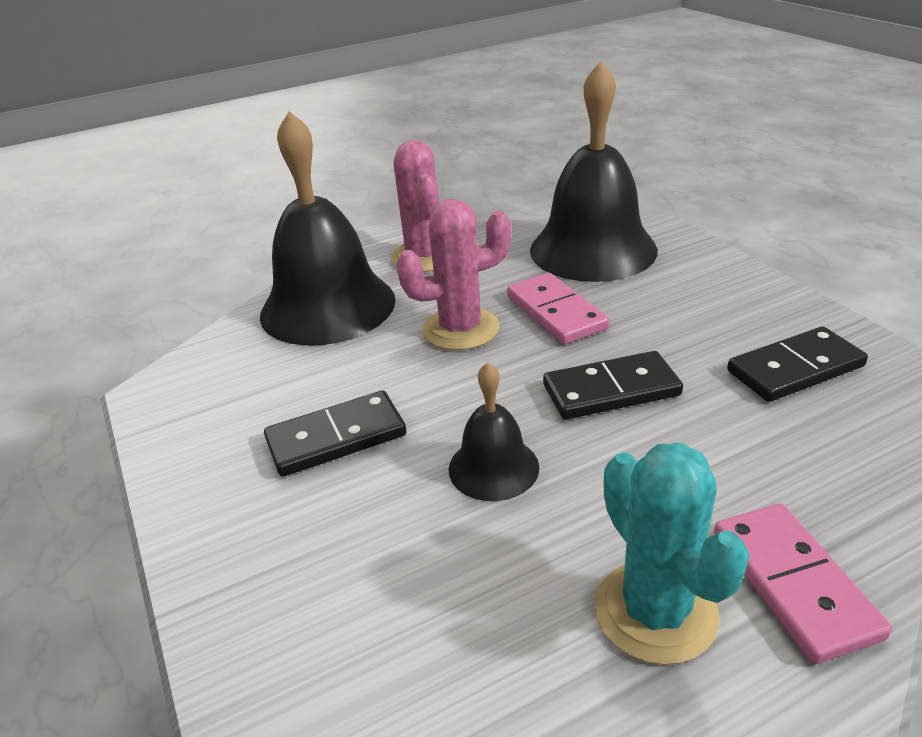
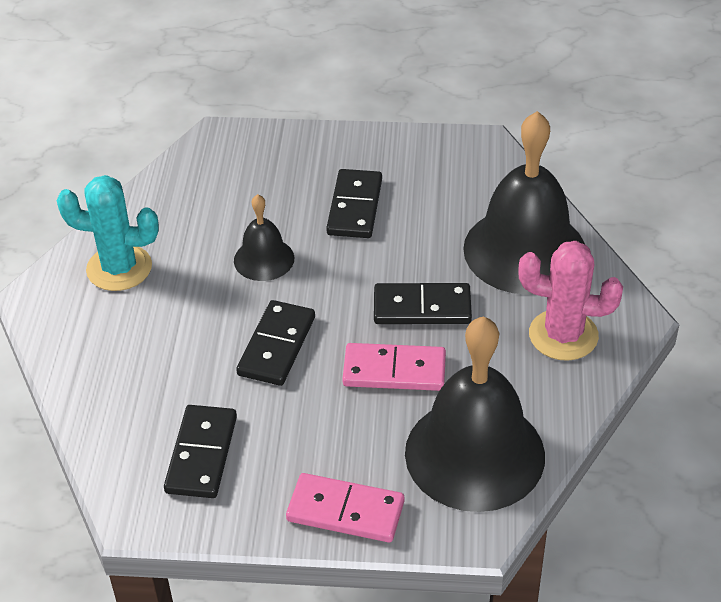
camera: 120 degrees right, 10 degrees up
pink cactus [396,199,511,350] -> black domino [374,283,472,324]
pink domino [714,504,892,664] -> pink domino moved to [286,473,404,542]

